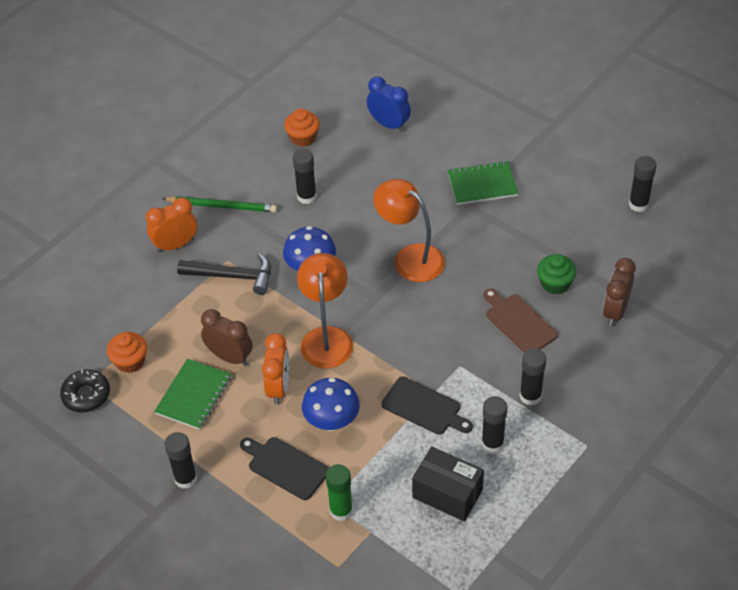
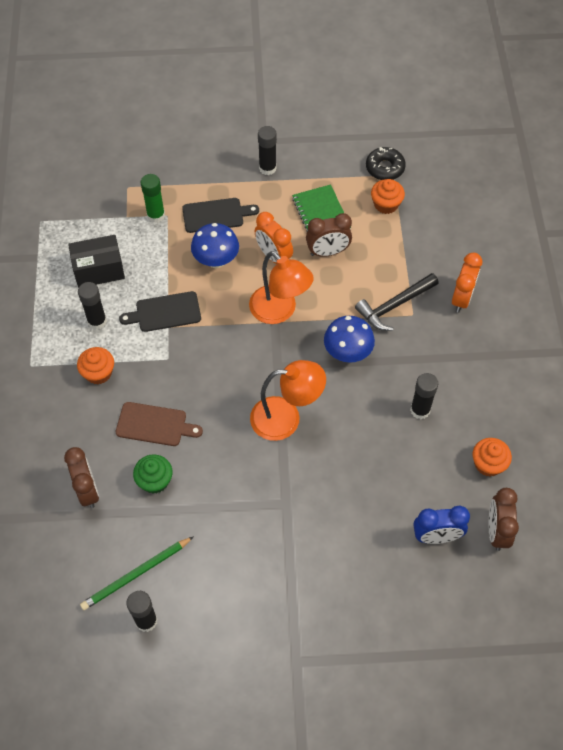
camera: 135 degrees right, 10 degrees up
green pencil [162,196,277,212] -> green pencil moved to [80,536,194,610]
green notebook [447,161,519,205] -> none
black glue stick [520,348,546,406] -> orange cupcake [77,347,114,385]
none -> brown clock [489,488,519,551]

